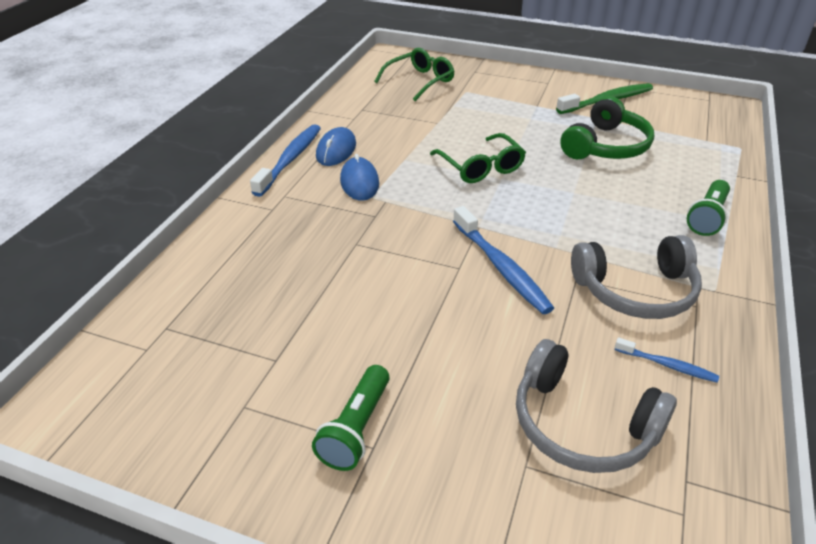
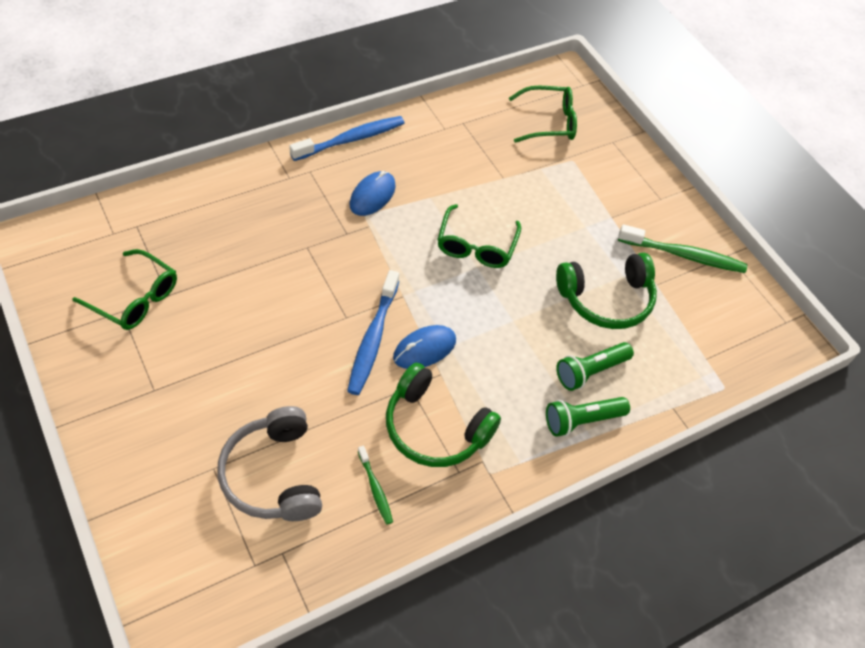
camera: 35 degrees right, 15 degrees up
green flashlight [312,365,390,471] -> green flashlight moved to [556,342,634,391]
blue mouse [316,127,356,166] -> blue mouse moved to [393,325,456,369]
grey headphones [571,235,702,319] -> green headphones [386,363,501,467]
blue toothbrush [615,337,719,383] -> green toothbrush [358,446,393,524]
none -> green glasses [73,249,177,330]

